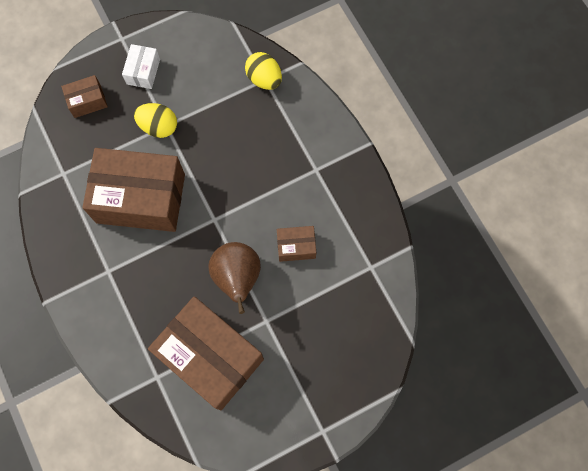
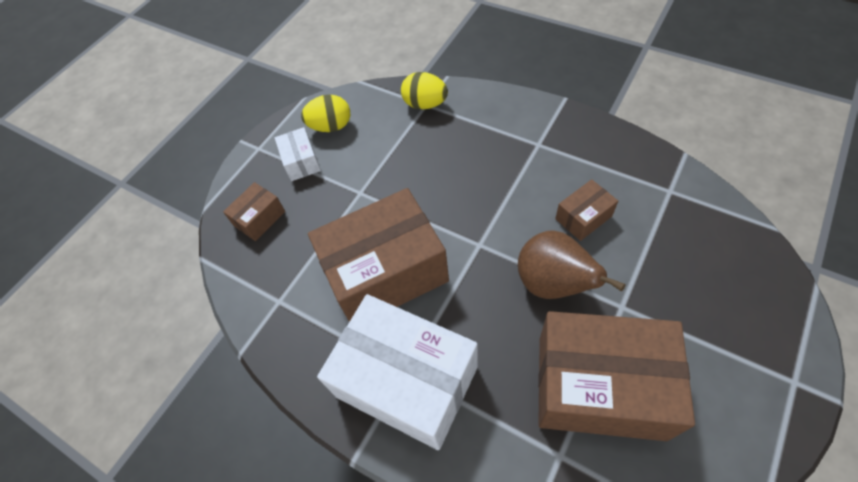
camera: 25 degrees left, 15 degrees down
yellow egg [134,103,177,138] -> yellow egg moved to [301,95,350,132]
none -> white box [317,294,478,450]

